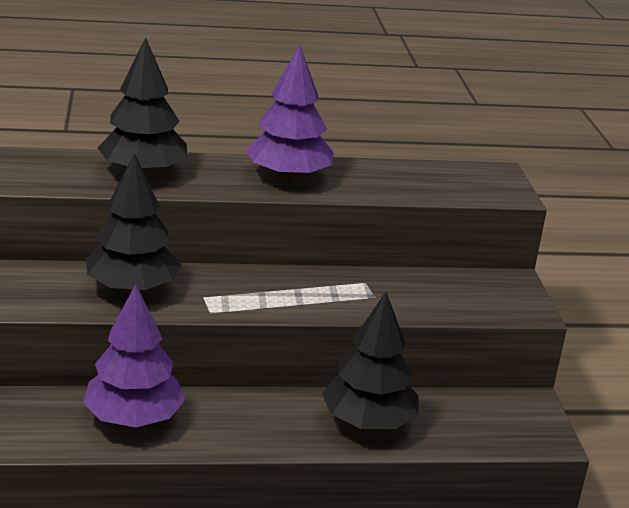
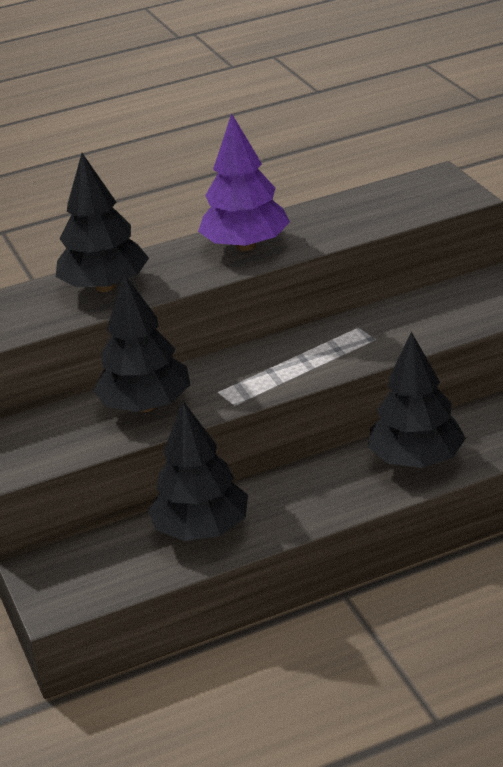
camera: 10 degrees left, 5 degrees up
purple tree [83,284,186,428] -> black tree [148,401,248,541]

